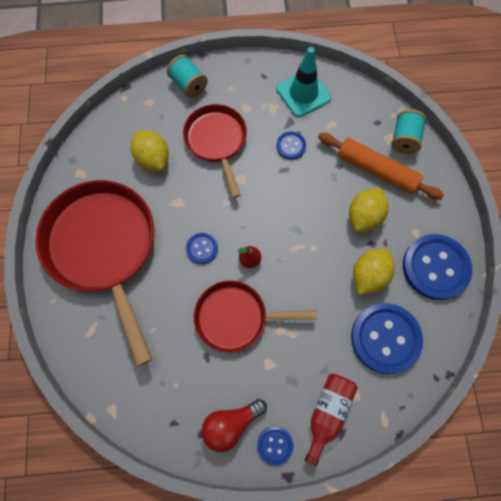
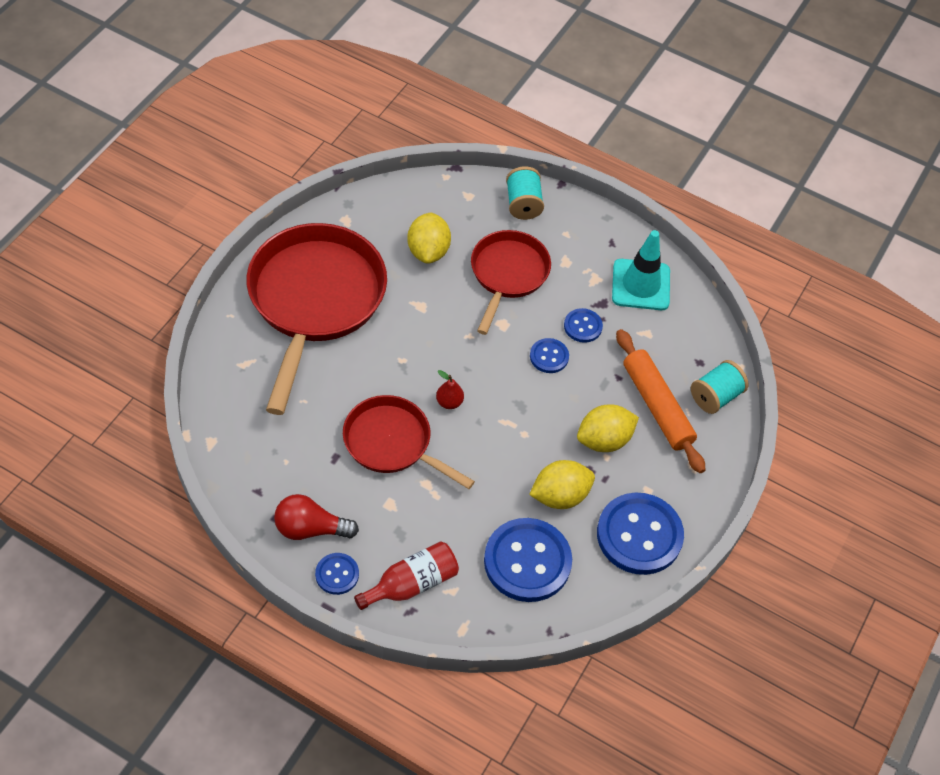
camera: 30 degrees right, 15 degrees down
blue button [186,233,218,264] -> blue button moved to [530,338,569,373]

